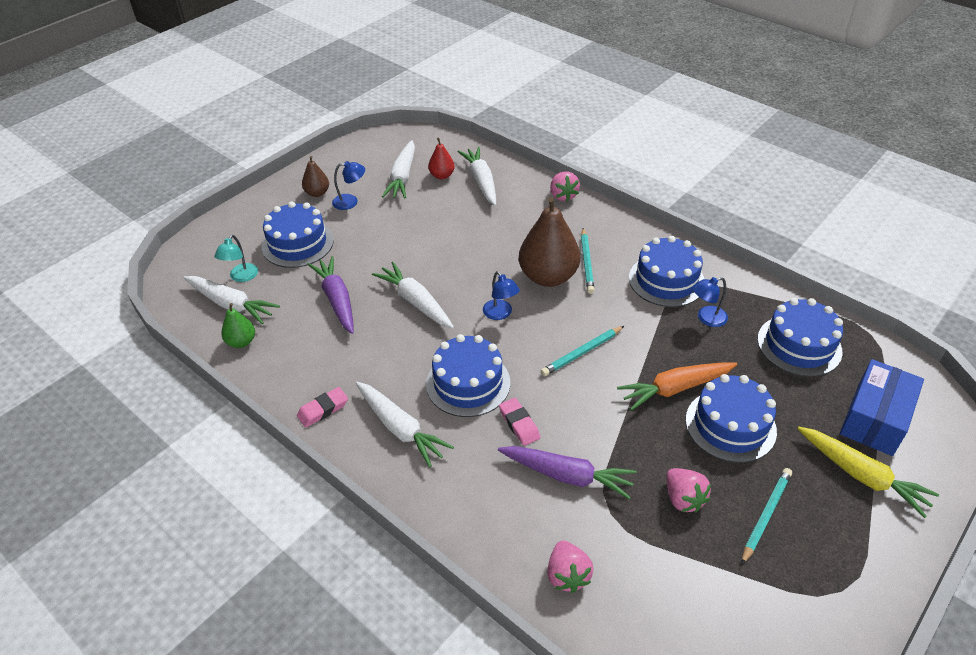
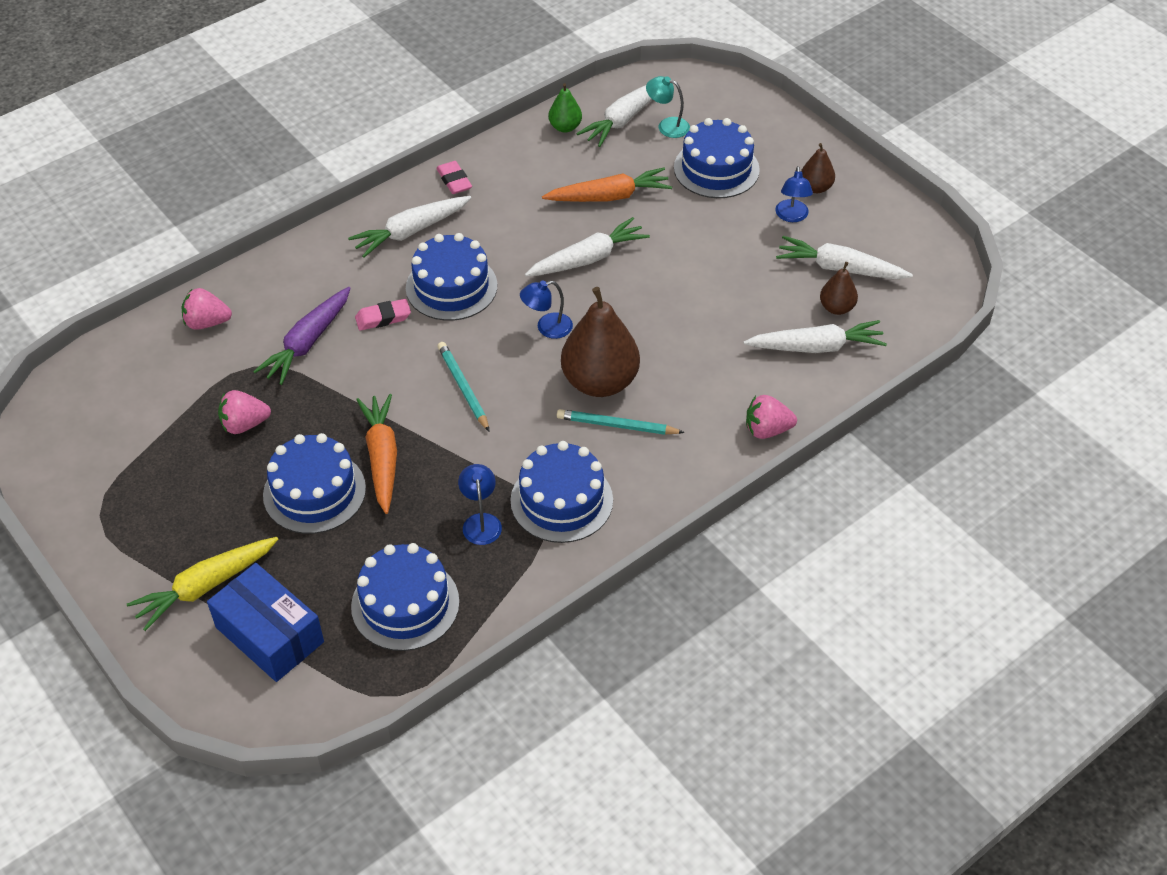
camera: 100 degrees right, 5 degrees up
purple carrot [307,256,354,334] -> orange carrot [542,167,672,202]
red pear [428,138,455,179] -> brown pear [820,262,858,315]
turquoise pencil [741,468,792,565] -> none

